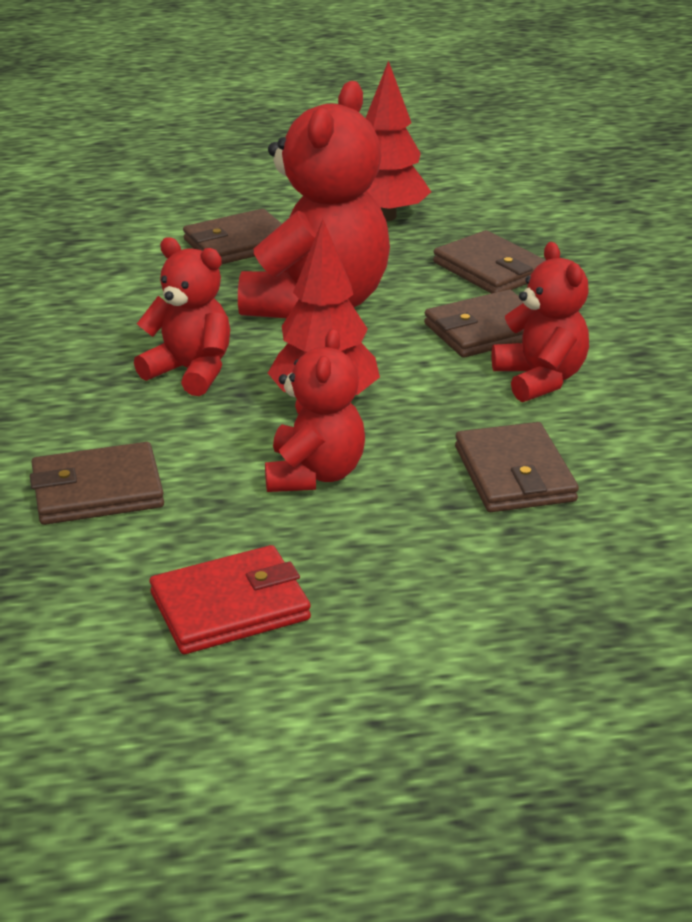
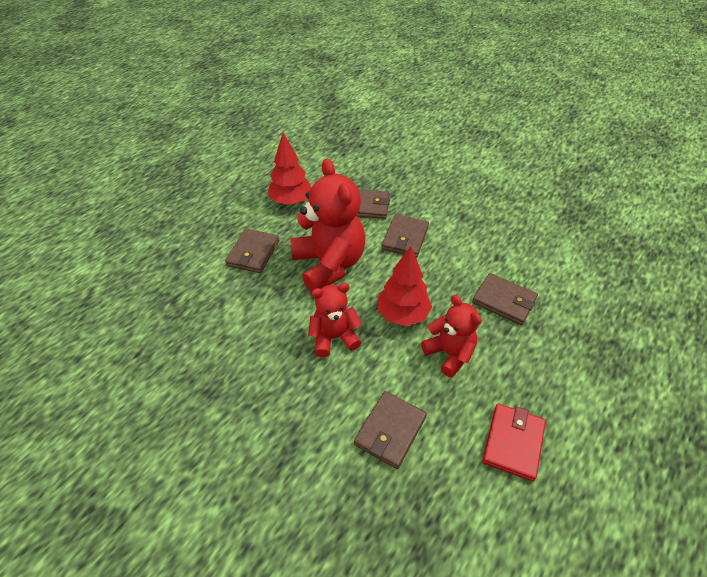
camera: 45 degrees left, 15 degrees up
red teddy bear [492,242,589,402] -> none

